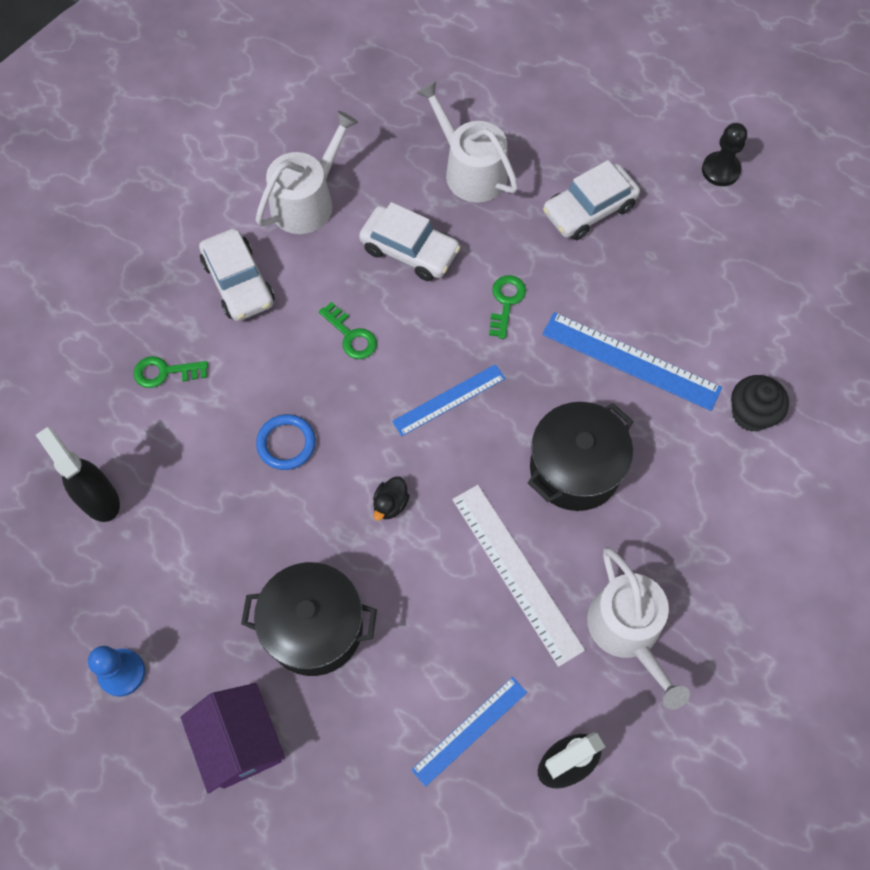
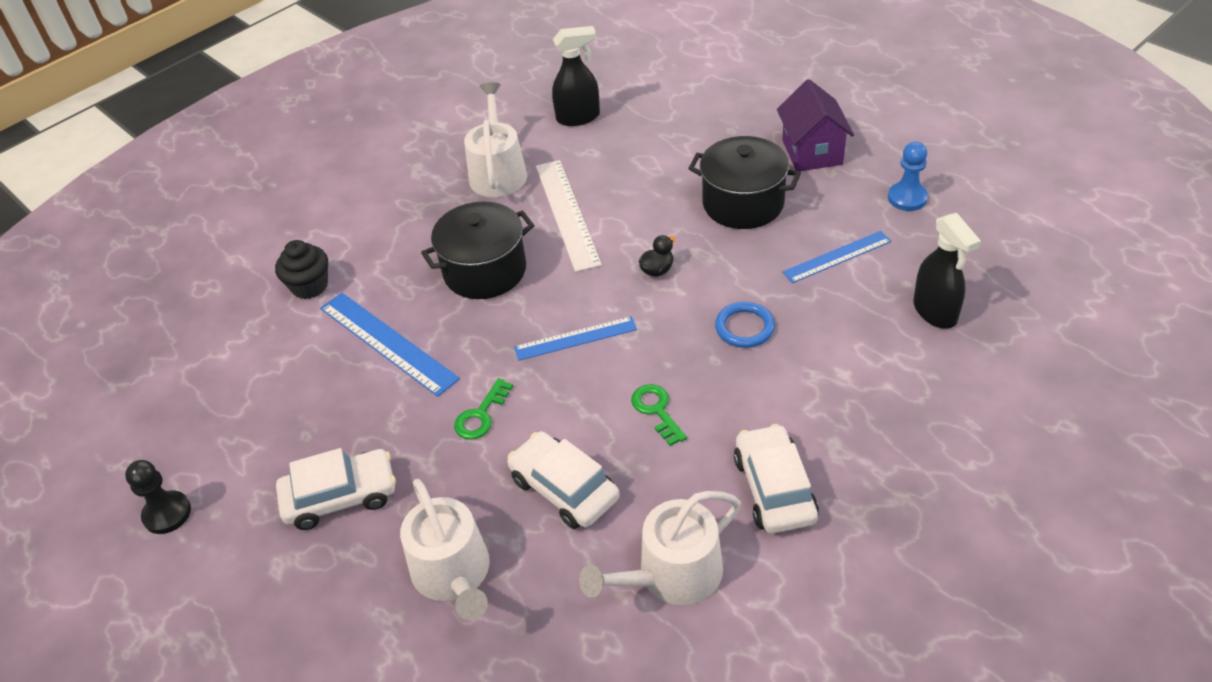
camera: 160 degrees left, 20 degrees down
green key [133,356,208,388] -> none
blue ruler [411,677,527,787] -> blue ruler moved to [782,231,892,283]

